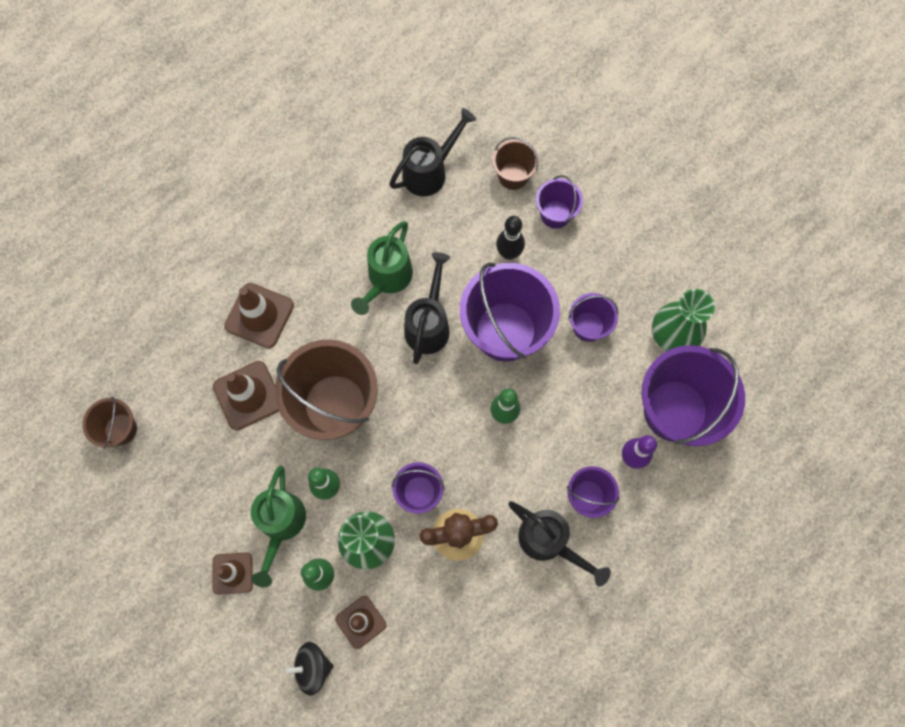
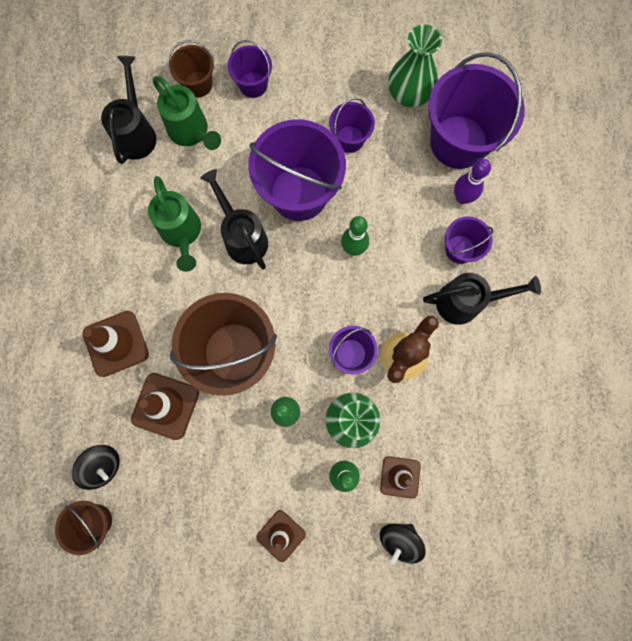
camera: 45 degrees left, 5 degrees up
green watering can [251,465,306,587] -> green watering can moved to [153,76,221,150]
black bowling pin [496,216,525,260] -> none
none -> black spinning top [72,445,120,490]

